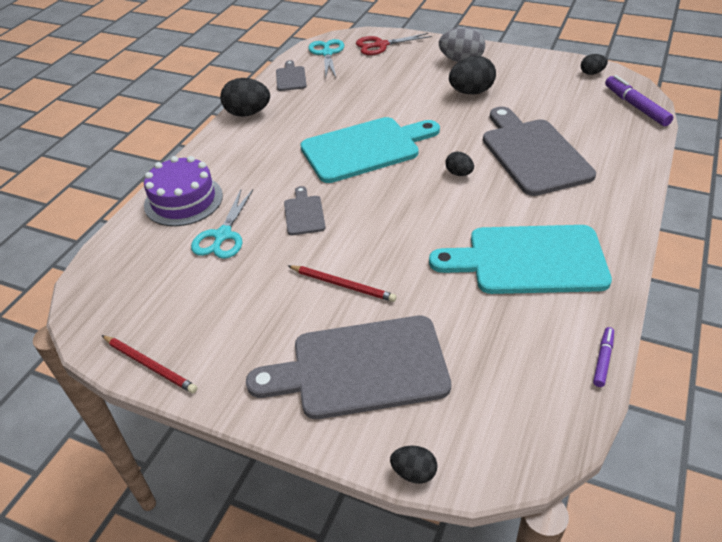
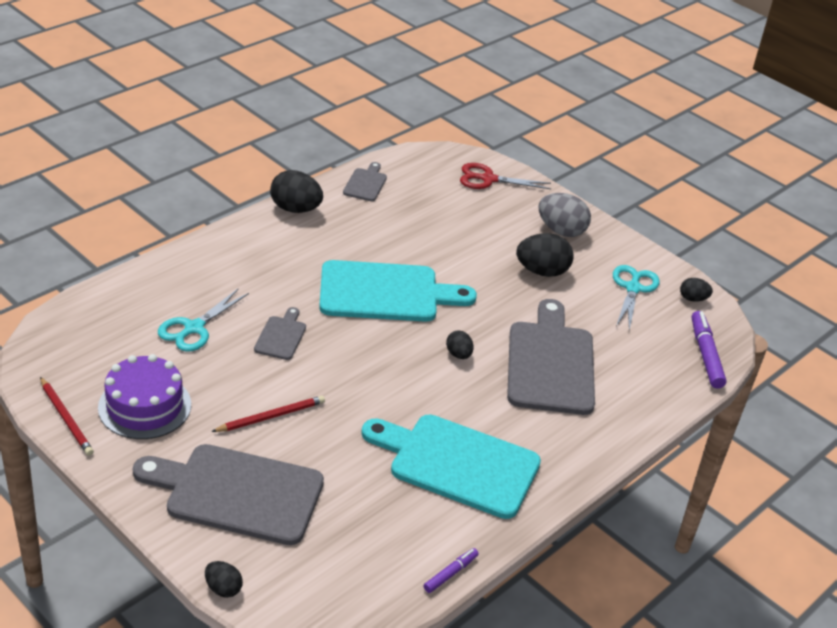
camera: 15 degrees right, 5 degrees down
purple cake [144,156,223,226] -> purple cake moved to [98,354,191,439]
red pencil [288,265,397,302] -> red pencil turned 75 degrees counterclockwise [211,396,325,432]
turquoise scissors [308,39,344,77] -> turquoise scissors moved to [613,265,660,330]

